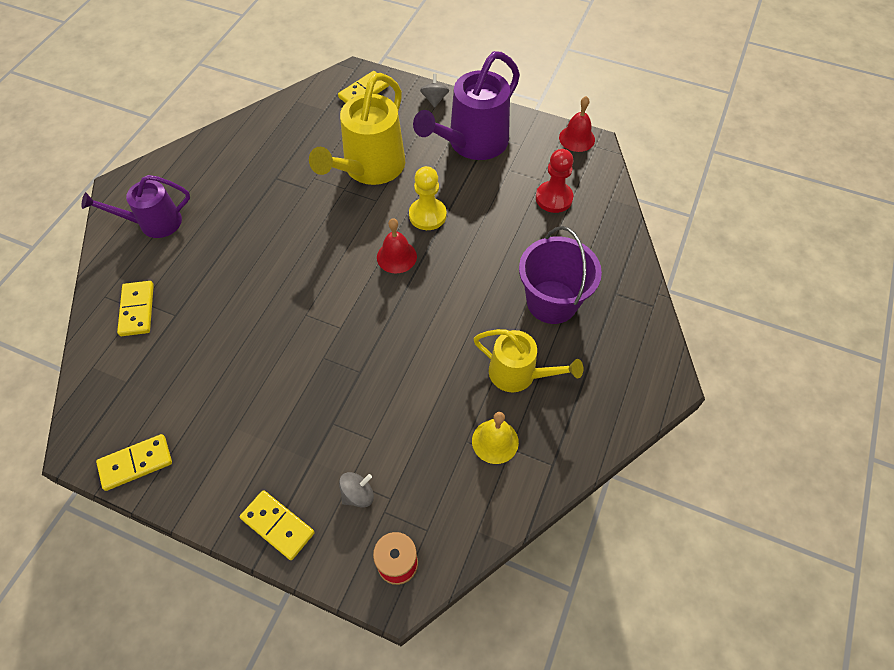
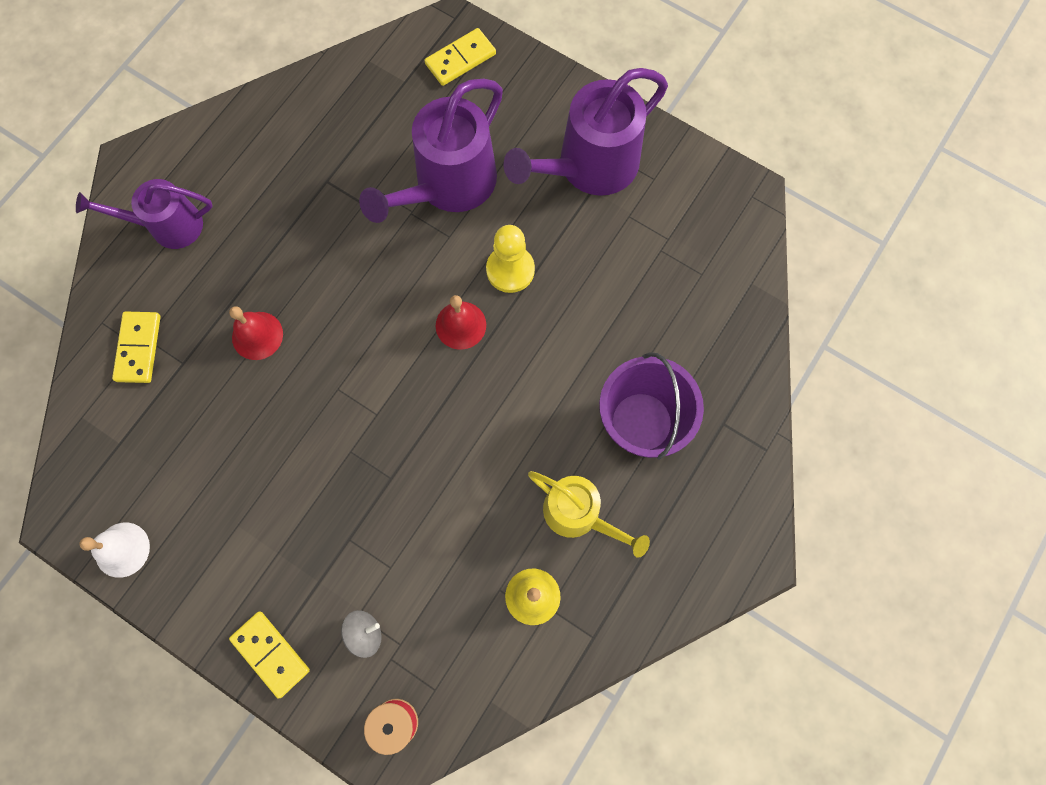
camera: 10 degrees right, 15 degrees up
yellow domino [96,434,172,491] -> white bell [79,523,150,578]
yellow watering can [309,73,405,185] -> purple watering can [359,79,503,223]
grey spinning top [420,74,449,108] -> none
red pawn [536,149,573,213] -> none
red bell [559,96,595,152] -> red bell moved to [229,306,283,360]

